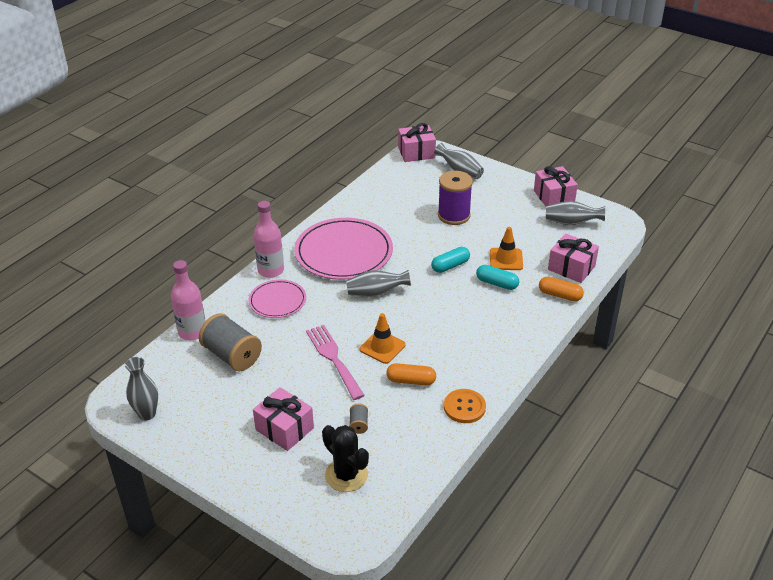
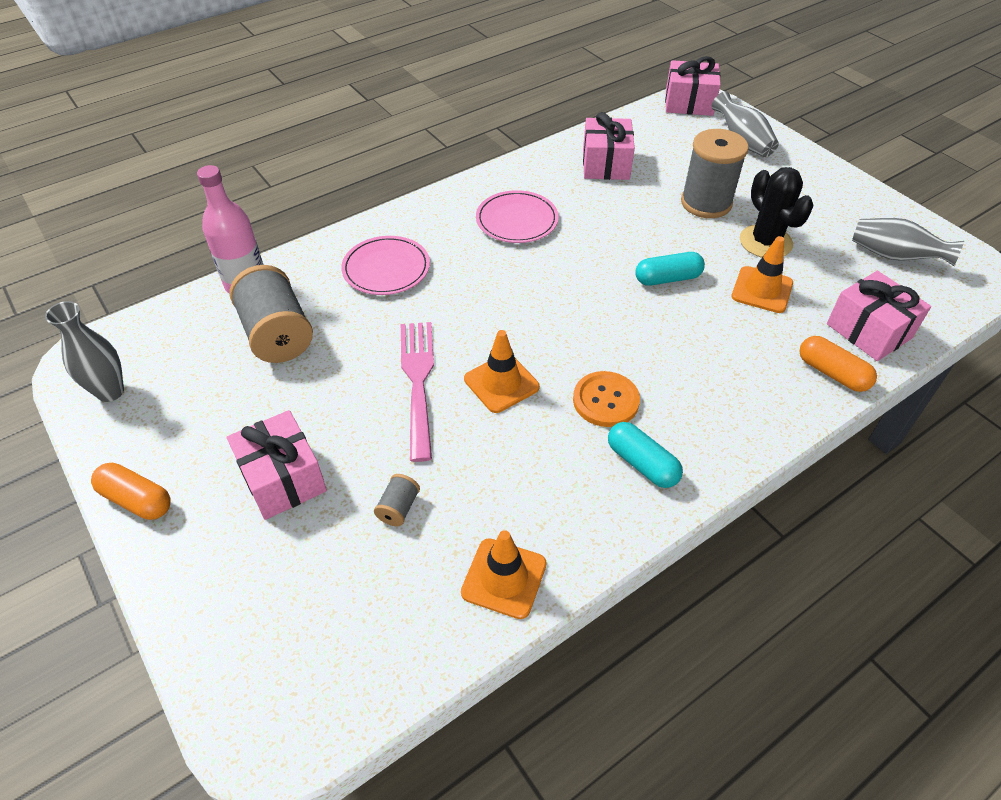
camera: 20 degrees right, 10 degrees up
pink bottle [253,201,284,278] -> none
pink plate [294,218,393,280] -> pink plate [476,190,559,243], size x0.55
black cactus [322,425,369,492] -> black cactus moved to [740,167,814,258]
grey vase [346,270,411,297] -> none
orange capsule [386,363,436,385] -> orange capsule moved to [91,463,170,520]
purple spool [438,171,473,225] -> grey spool [681,129,749,218]
orange button [444,389,486,423] -> orange button moved to [573,371,640,427]
turquoise capsule [476,265,519,290] -> turquoise capsule moved to [608,422,683,488]
pink gift [534,166,578,206] -> pink gift moved to [583,112,635,180]
none -> orange traffic cone [461,530,547,619]

